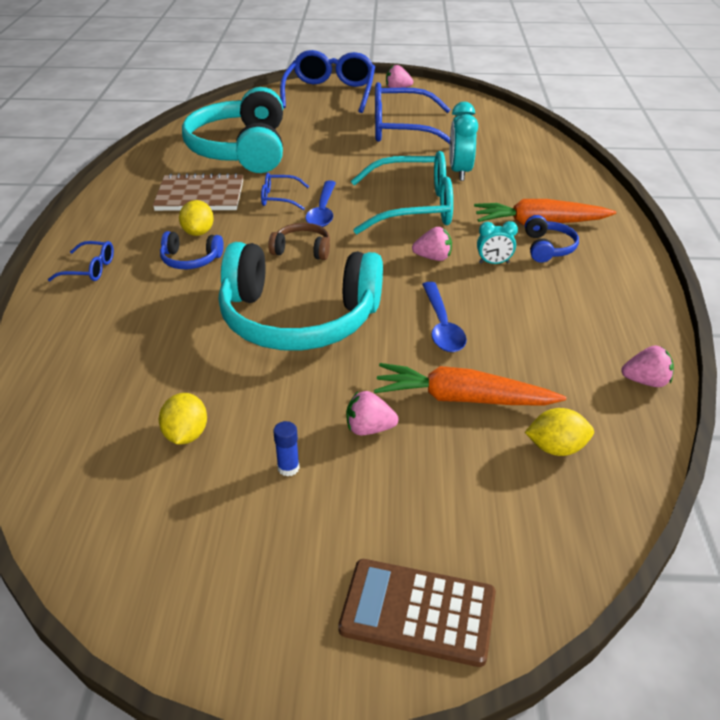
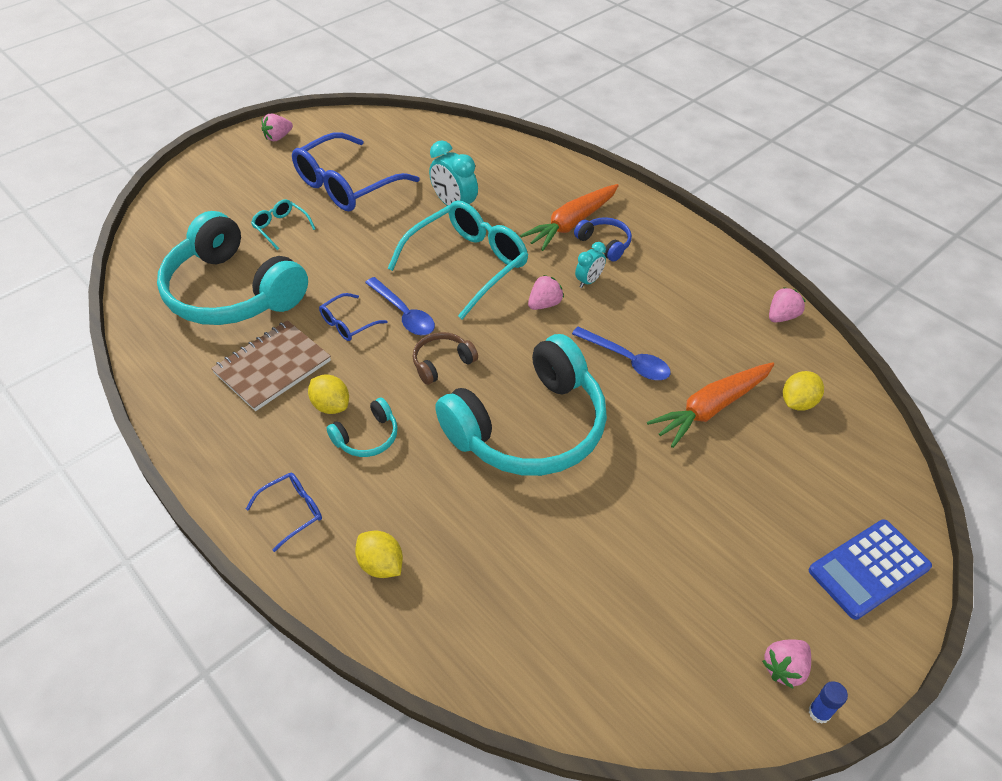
camera: 45 degrees left, 10 degrees up
yellow lemon [159,393,207,445] -> yellow lemon moved to [355,531,403,578]
blue headphones [160,231,224,269] -> turquoise headphones [326,398,398,457]
blue glue stick [274,421,300,477] -> blue glue stick moved to [809,681,848,724]
blue glasses [280,50,375,113] -> none
brown calculator [338,559,496,667] -> blue calculator [809,519,932,620]
pink strawberry [346,391,399,435] -> pink strawberry moved to [762,639,811,689]
none -> turquoise glasses [251,199,316,250]

